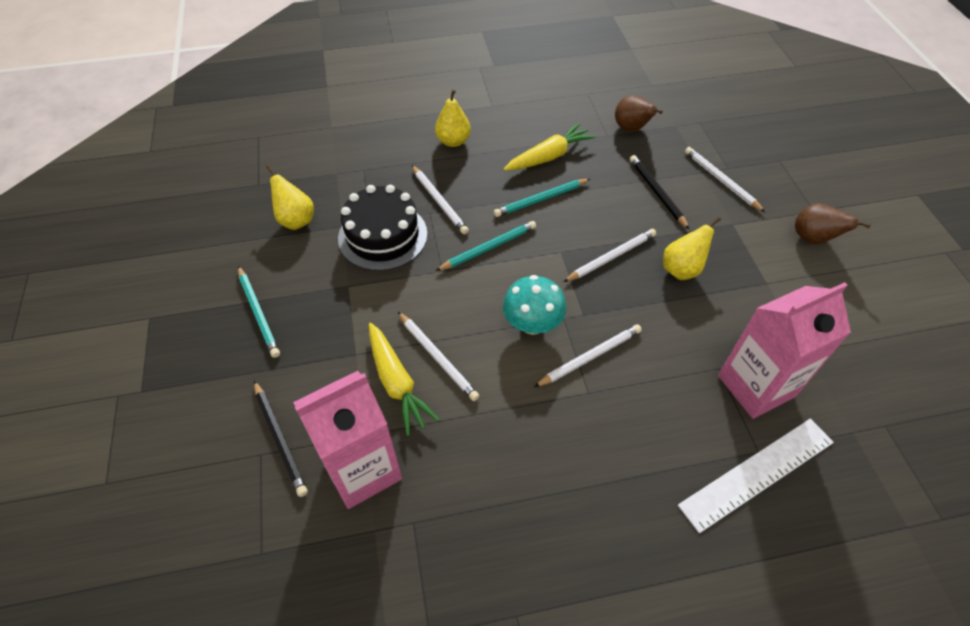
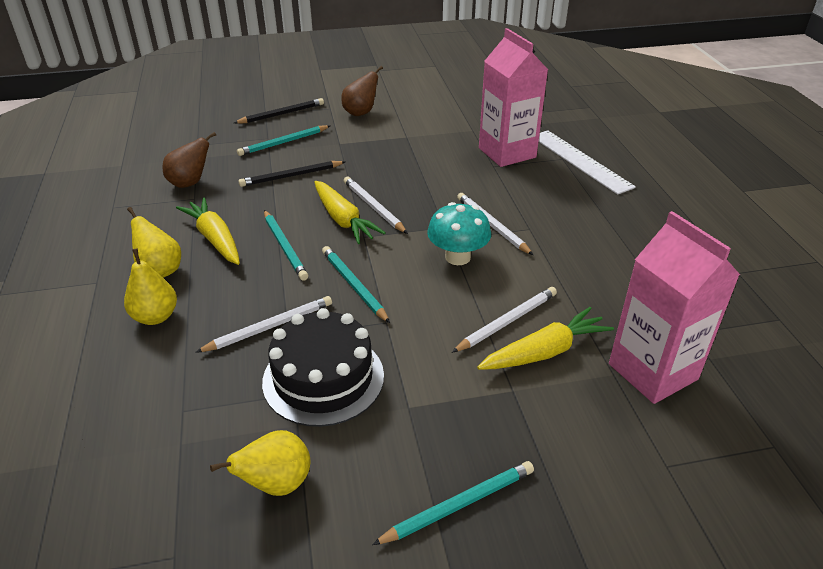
camera: 90 degrees left, 15 degrees down
black pencil [254,381,308,497] -> black pencil moved to [234,98,324,124]
yellow pear [663,217,721,280] -> yellow pear moved to [127,207,181,278]
white pencil [685,147,765,212] -> turquoise pencil [237,125,330,156]
none -> yellow carrot [314,181,386,244]

